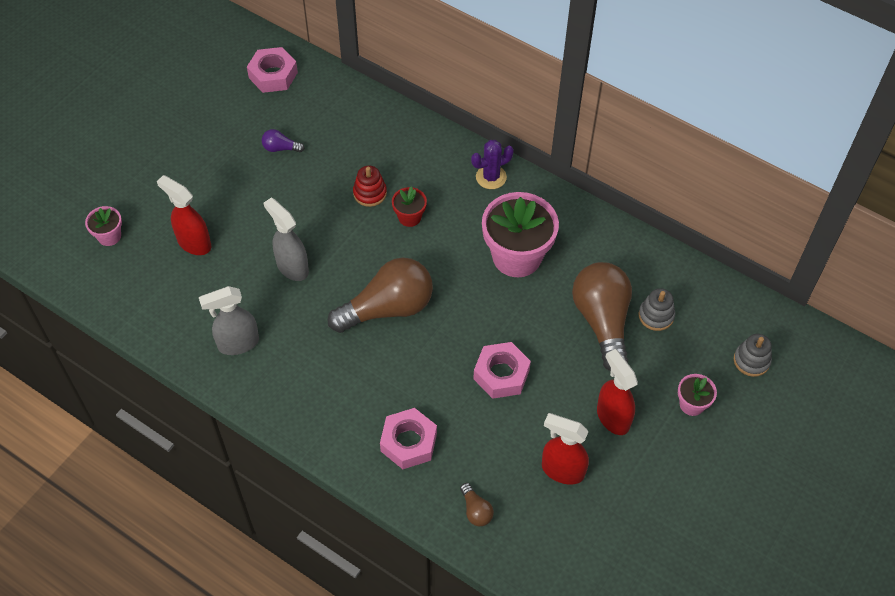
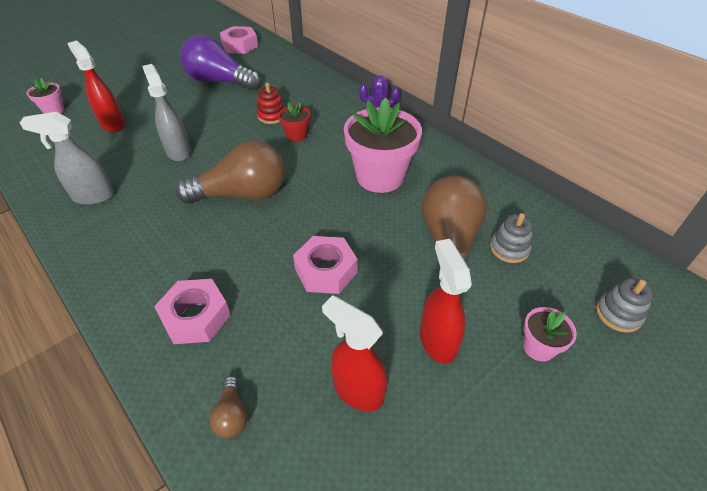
camera: 15 degrees right, 10 degrees down
purple light bulb [262,129,305,152] -> purple light bulb [180,35,260,90], size x2.37

